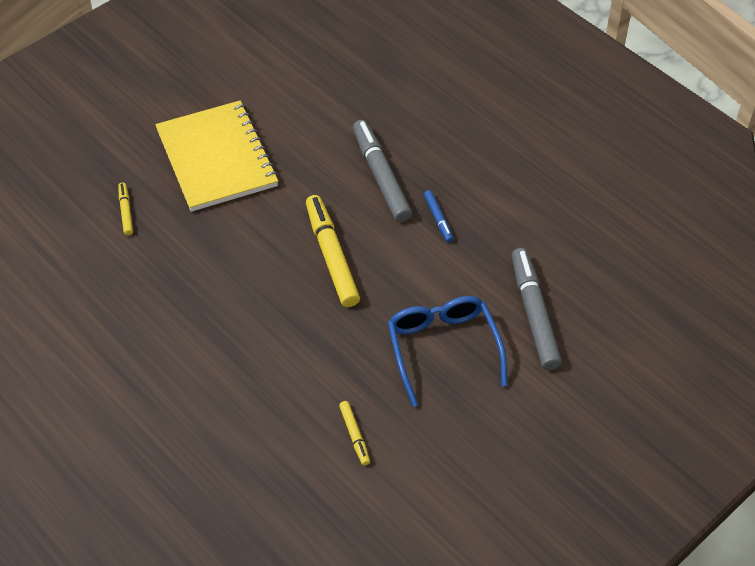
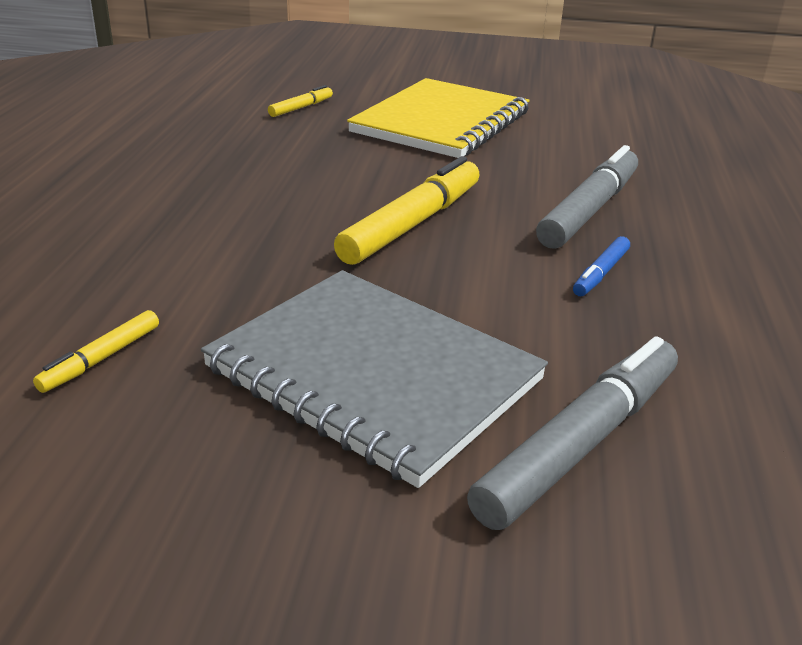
camera: 50 degrees right, 20 degrees down
blue glasses [387,296,507,407] -> grey notebook [201,270,548,488]

